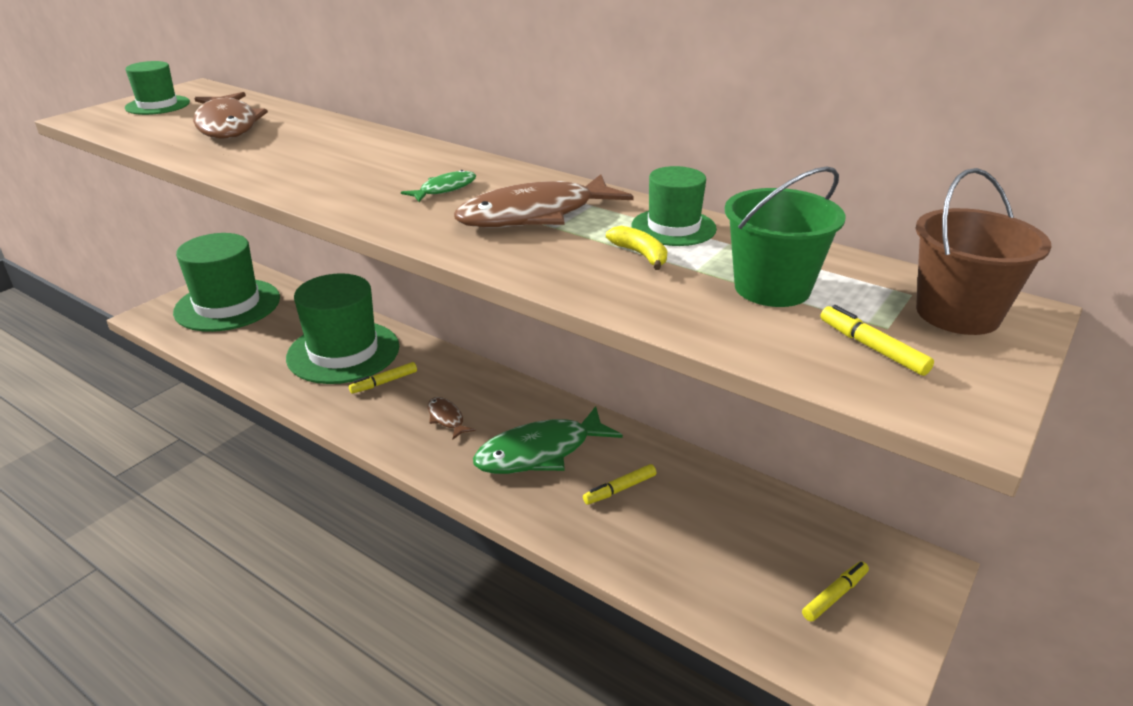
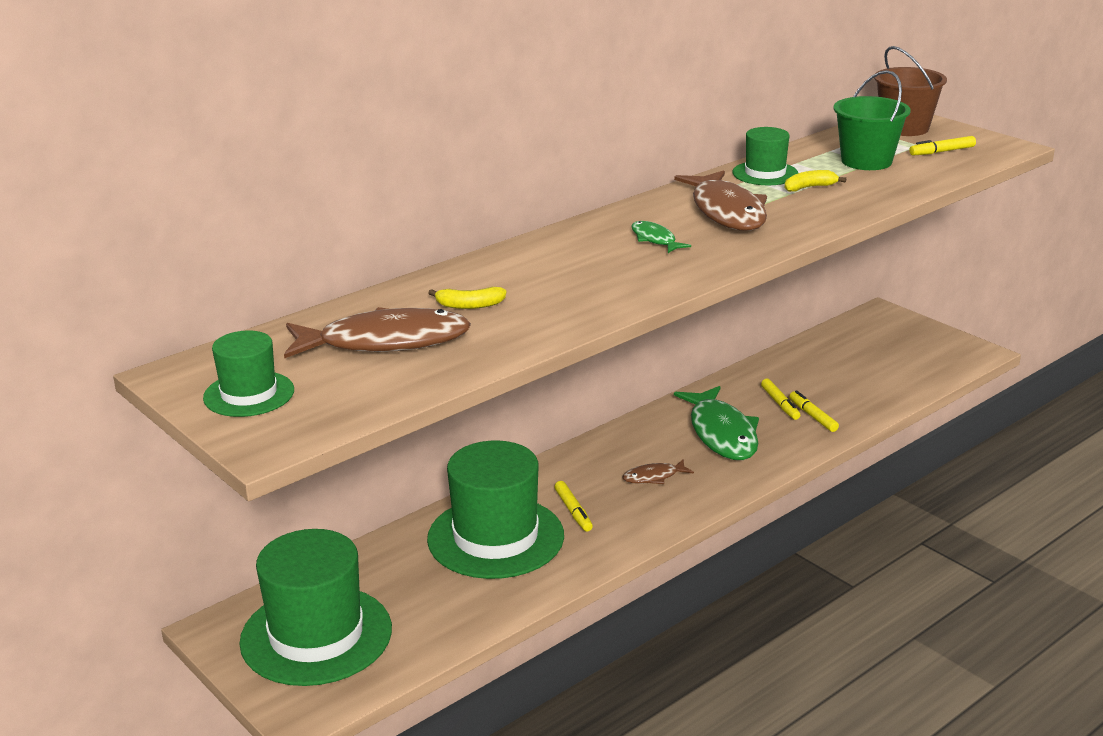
camera: 75 degrees left, 5 degrees down
yellow marker [802,561,869,622] -> yellow marker moved to [789,390,839,432]
none -> yellow banana [428,287,506,309]

